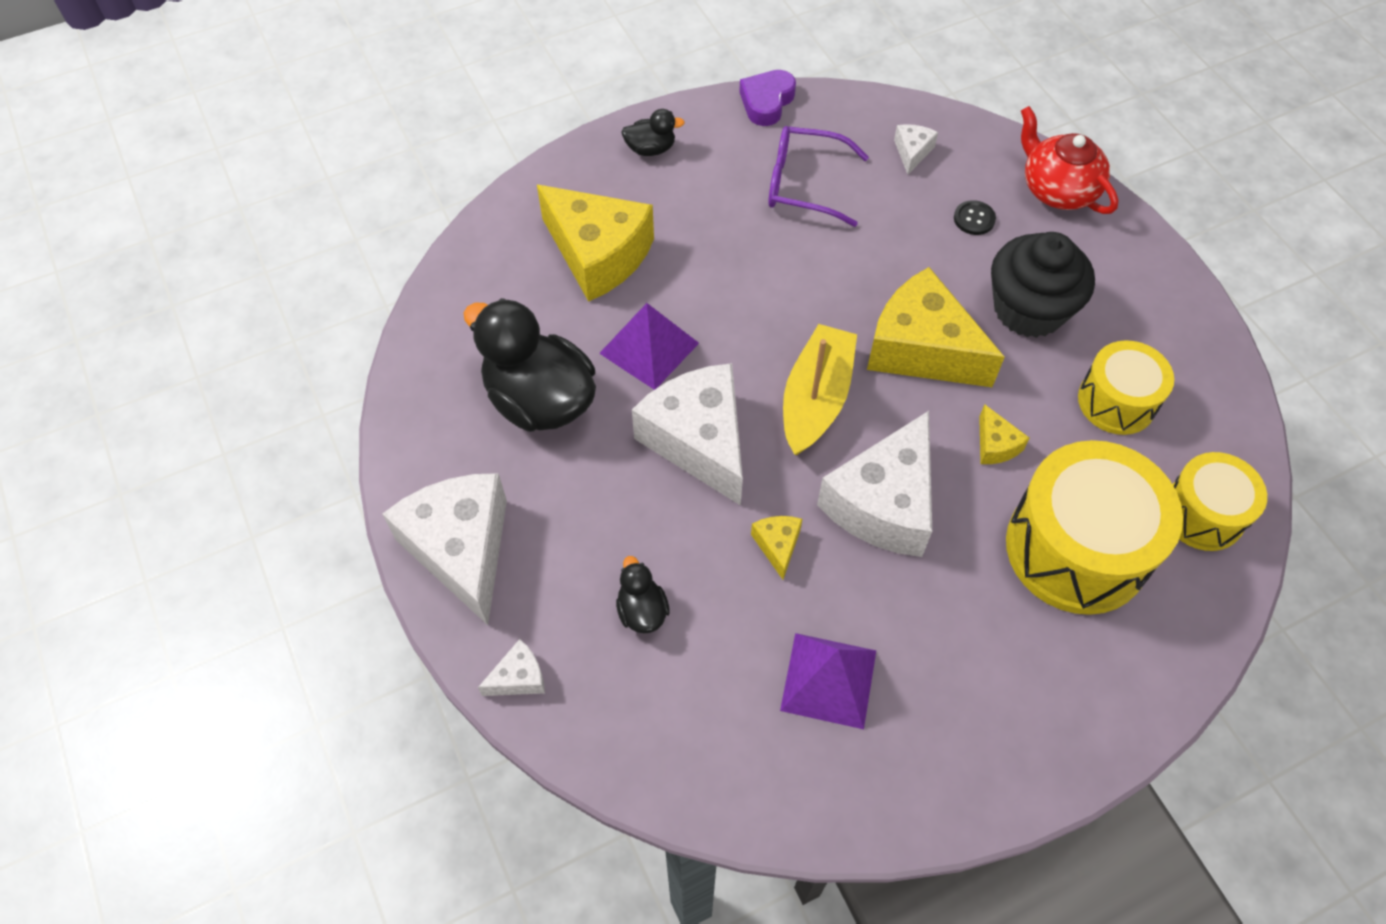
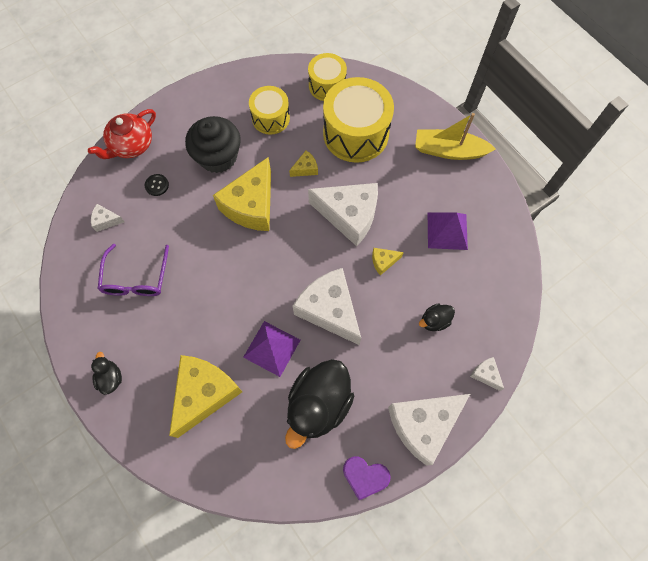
camera: 100 degrees left, 10 degrees up
white cheese [632,363,743,506] -> white cheese turned 90 degrees clockwise [293,268,361,345]
purple heart [739,70,796,126] -> purple heart moved to [343,456,391,500]
yellow boat [783,324,857,456] -> yellow boat moved to [415,113,496,160]

